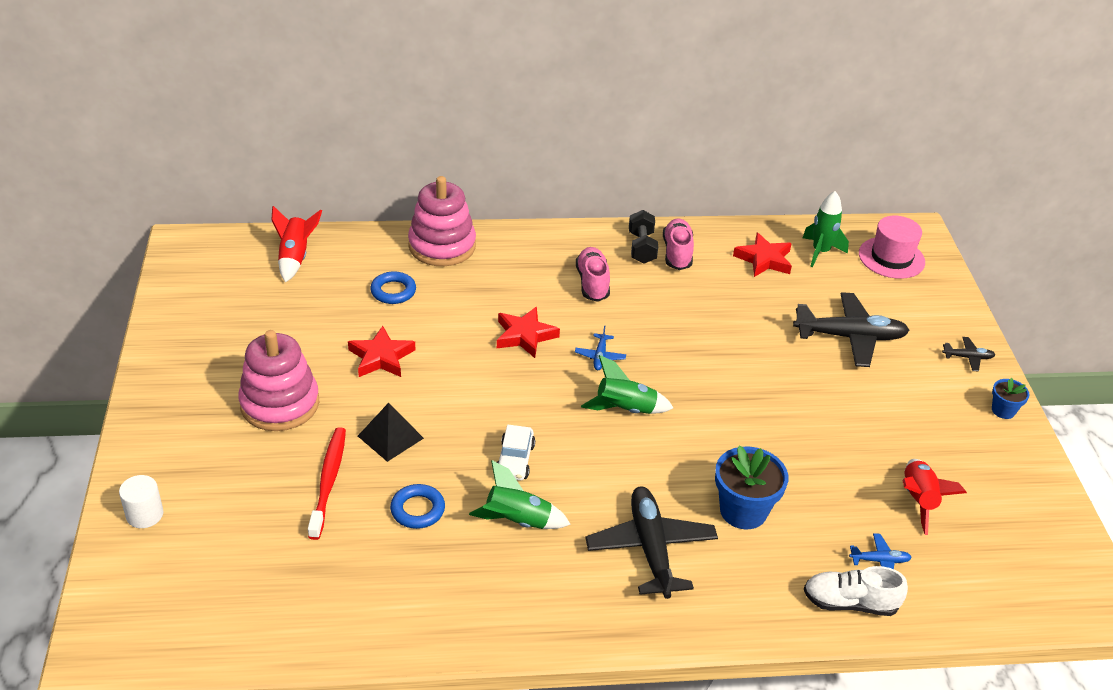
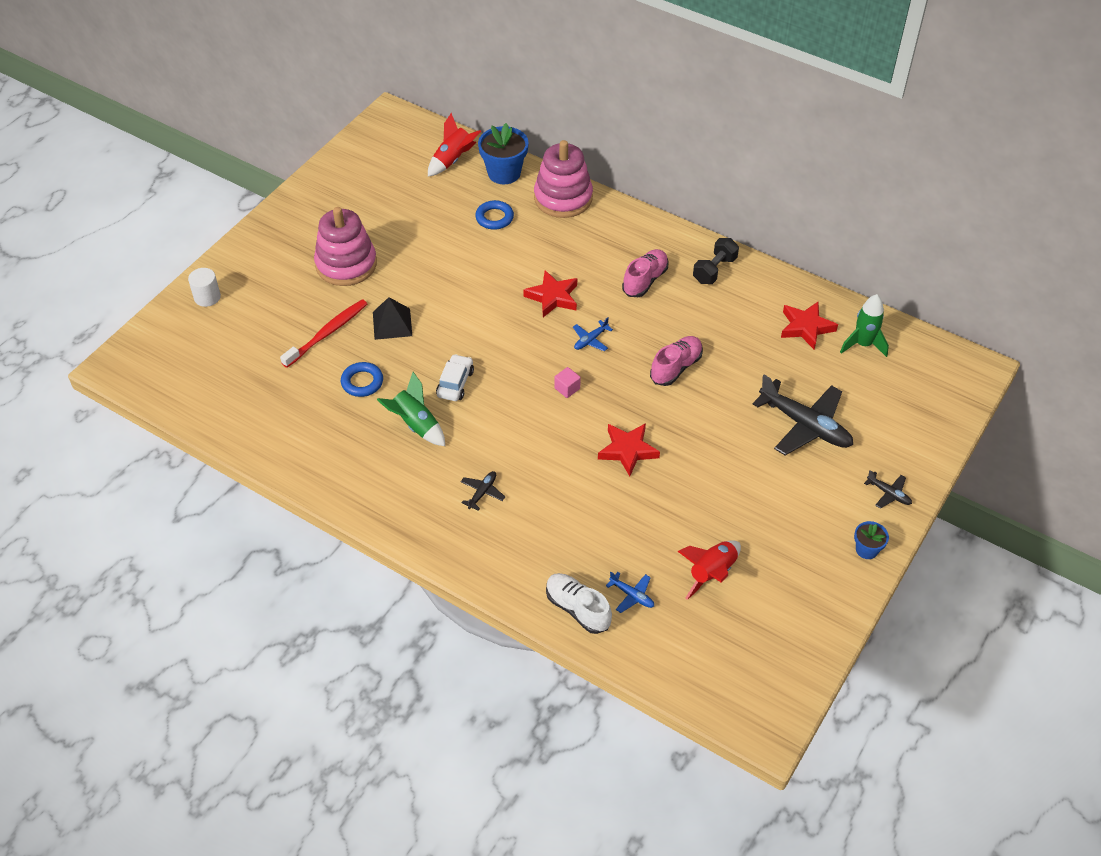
camera: 40 degrees right, 10 degrees up
red star [348,326,415,377] -> red star moved to [598,423,660,476]
white car [497,425,535,481] -> white car turned 150 degrees clockwise [436,354,474,401]
green rocket [581,355,673,414] -> pink cube [554,367,581,398]
black plane [585,486,718,599] -> black plane [461,471,505,511], size x0.45
pink shoe [663,218,694,270] -> pink shoe moved to [650,336,703,386]
blue flower pot [715,446,789,529] -> blue flower pot moved to [478,123,529,184]
pink hat [859,216,925,279] -> none

